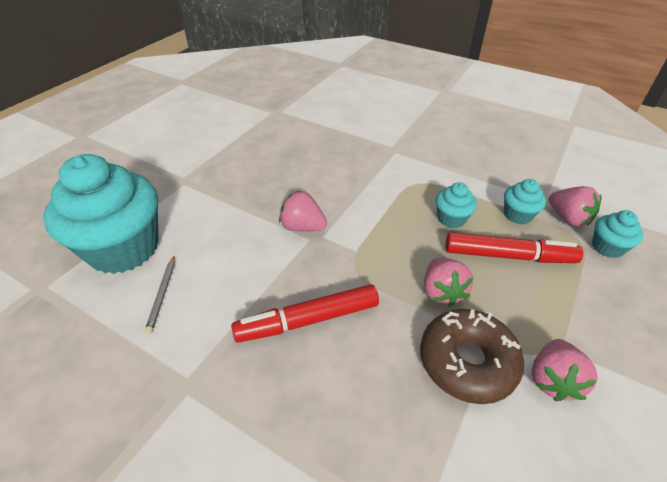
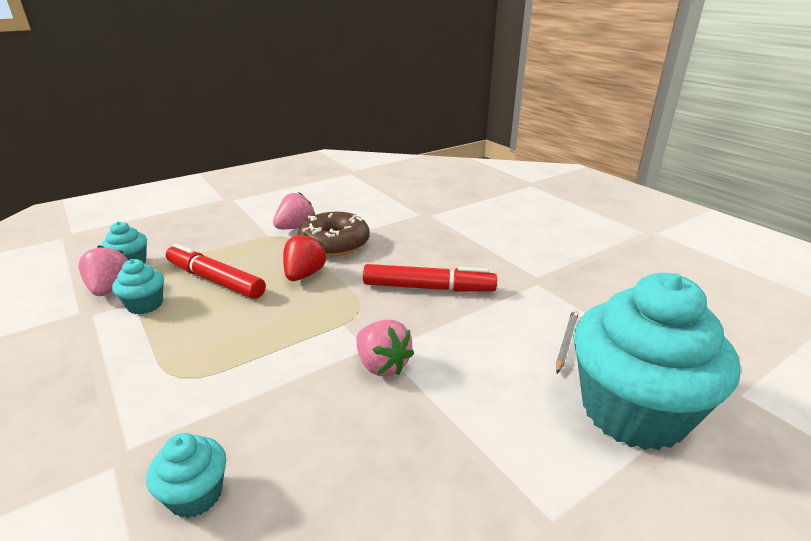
camera: 155 degrees left, 15 degrees down
pink strawberry [424,257,474,307] -> red strawberry [283,233,327,281]
turquoise cupcake [436,182,477,228] -> turquoise cupcake moved to [146,433,226,518]

